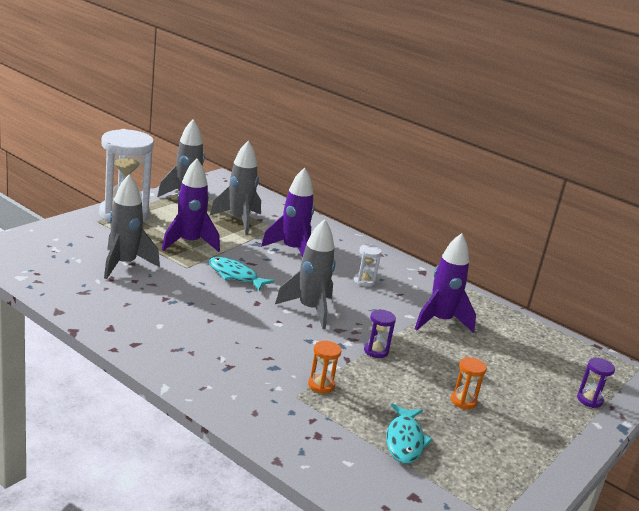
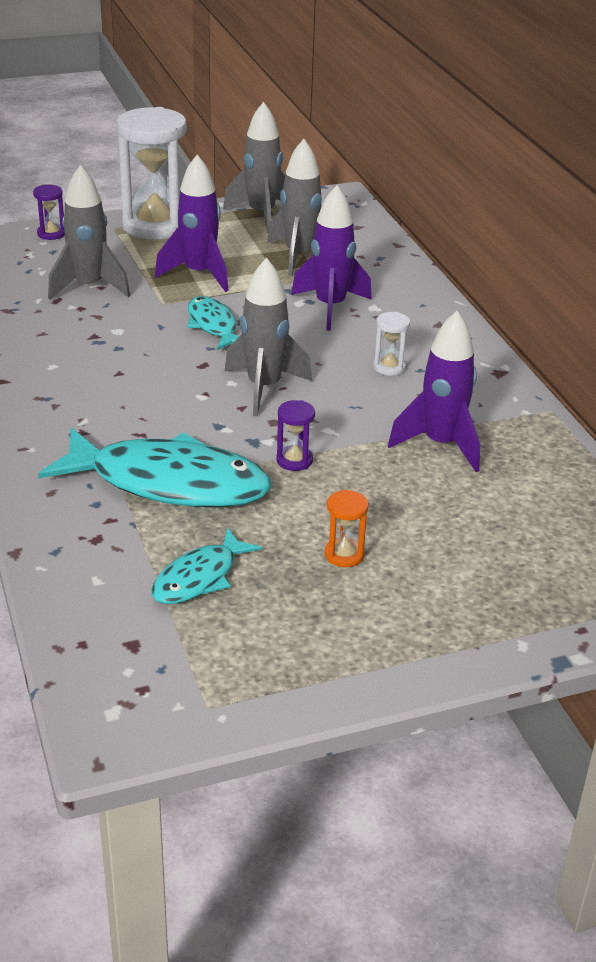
camera: 35 degrees right, 10 degrees up
orange hourglass [308,341,342,394] -> turquoise fish [38,428,271,507]
purple hourglass [577,358,615,408] -> purple hourglass moved to [33,185,65,240]

